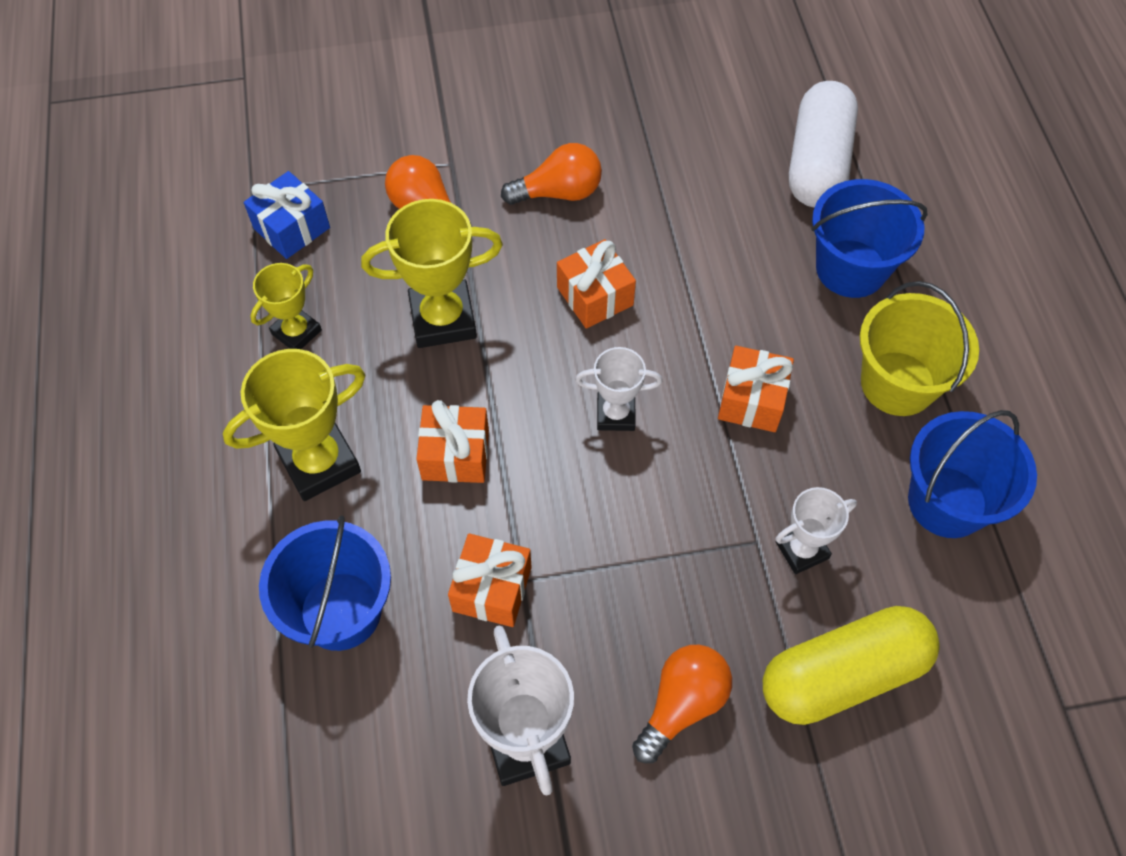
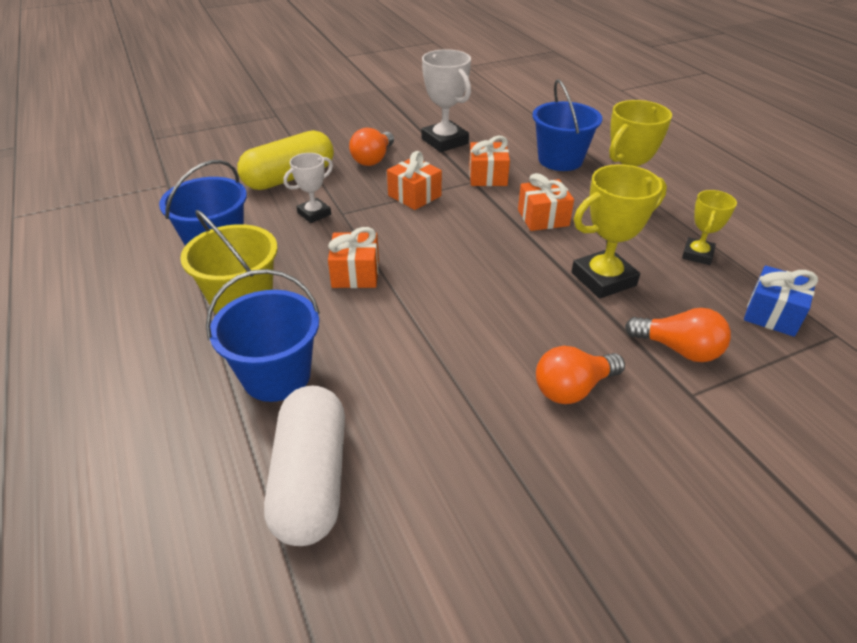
camera: 165 degrees right, 20 degrees down
orange gift [557,239,636,328] -> orange gift moved to [387,151,442,210]
white trophy [575,347,662,431] -> none

